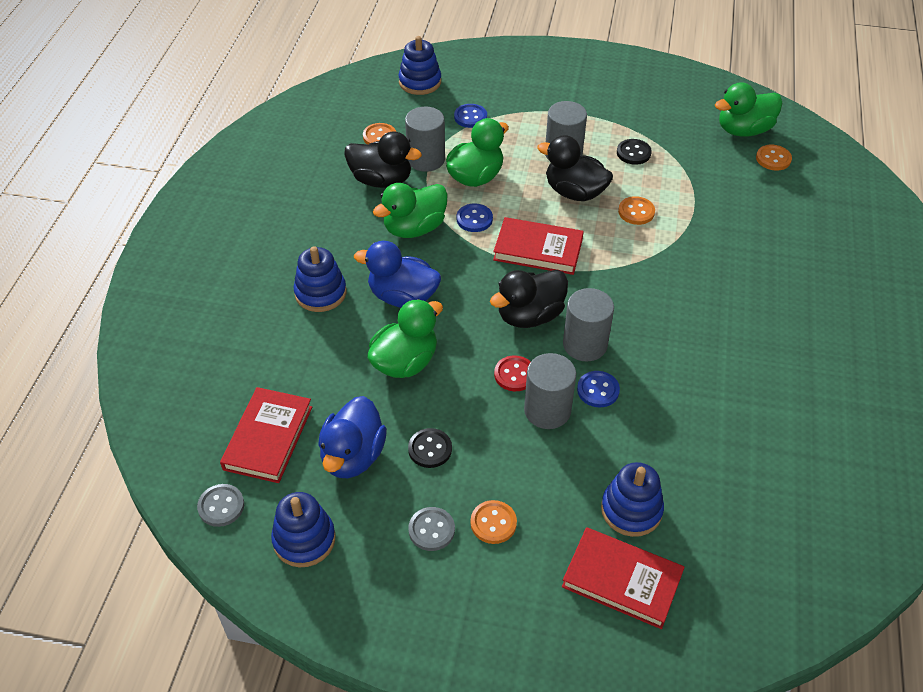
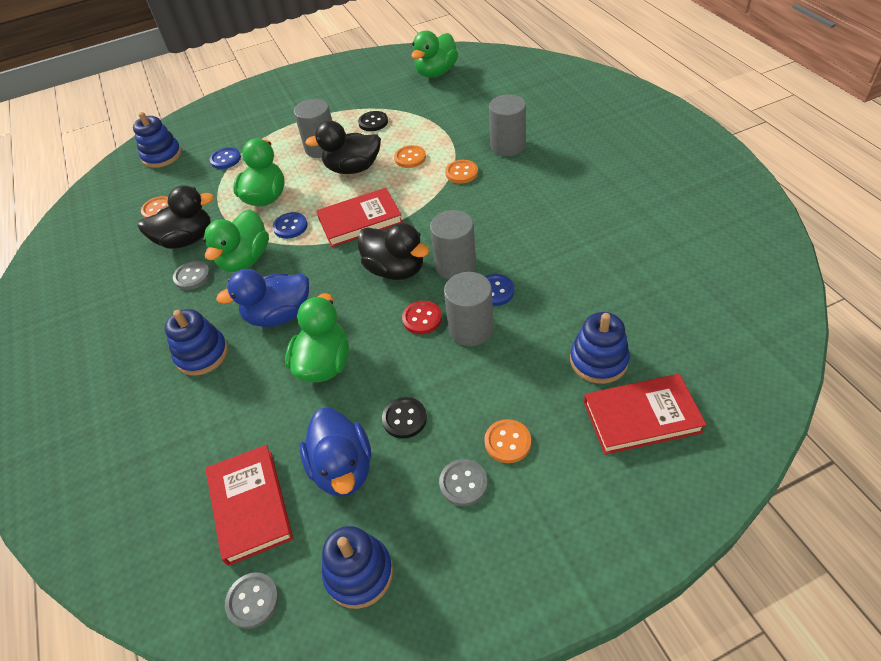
camera: 30 degrees left, 0 degrees up
grey cylinder [405,107,445,172] -> grey cylinder moved to [489,94,526,156]
black duck [490,270,568,328] -> black duck turned 75 degrees counterclockwise [357,223,429,280]
orange button [756,145,792,171] -> orange button moved to [445,160,478,184]
none -> grey button [173,261,210,290]

